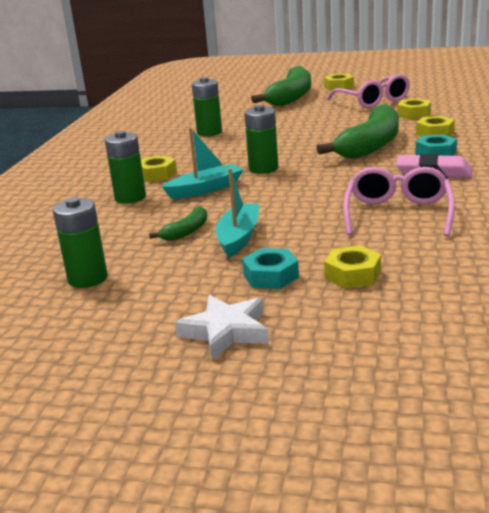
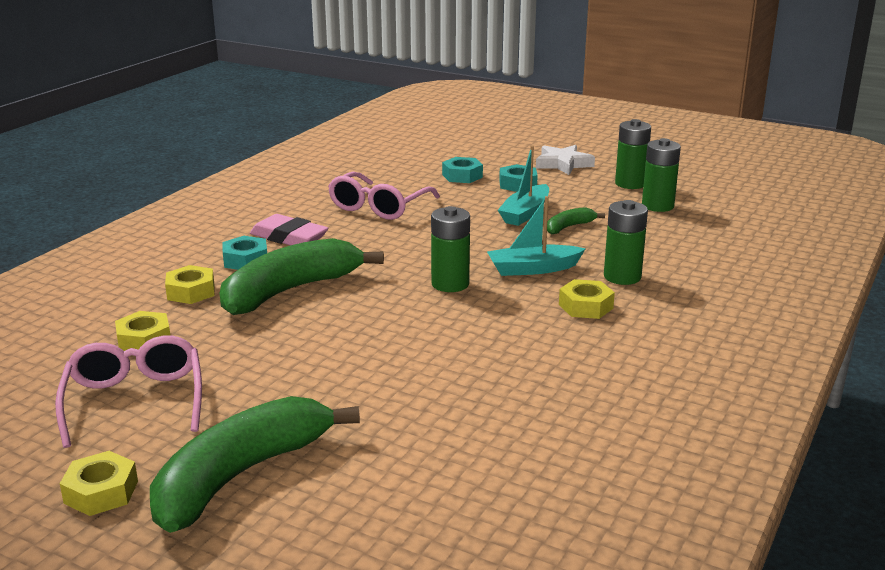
camera: 165 degrees left, 0 degrees up
green battery [192,77,222,136] -> green battery moved to [615,119,651,189]
yellow nut [324,245,381,289] -> turquoise nut [442,157,483,183]

